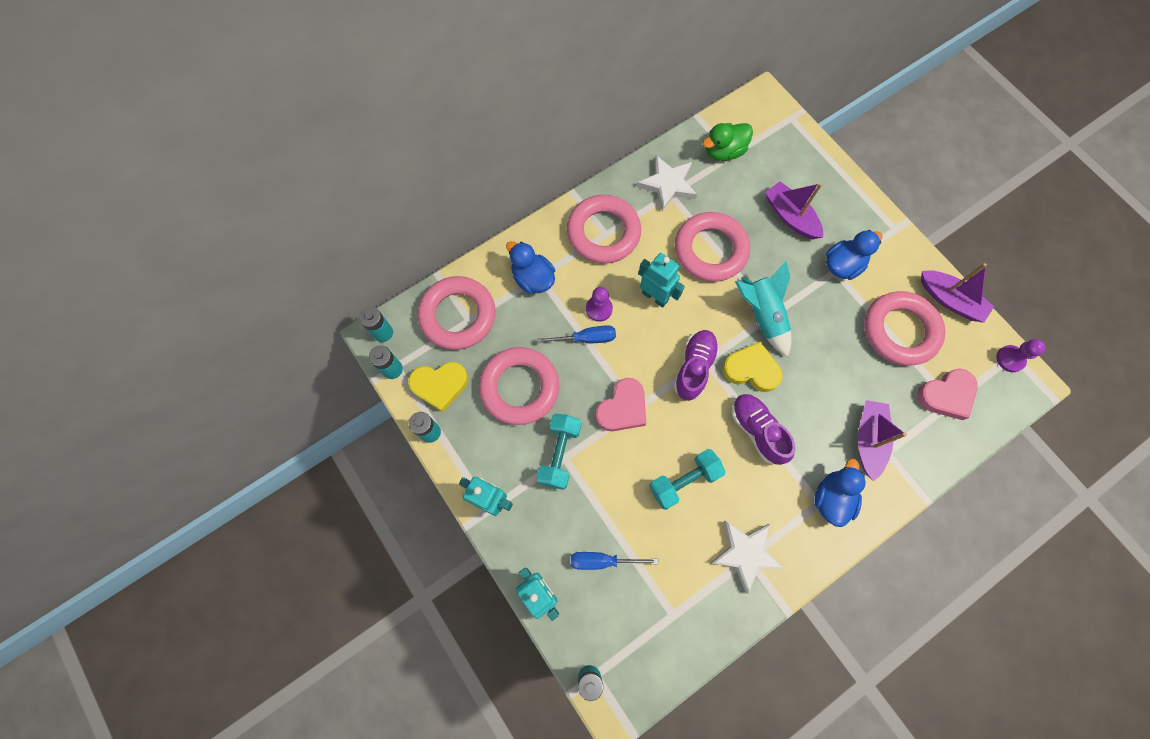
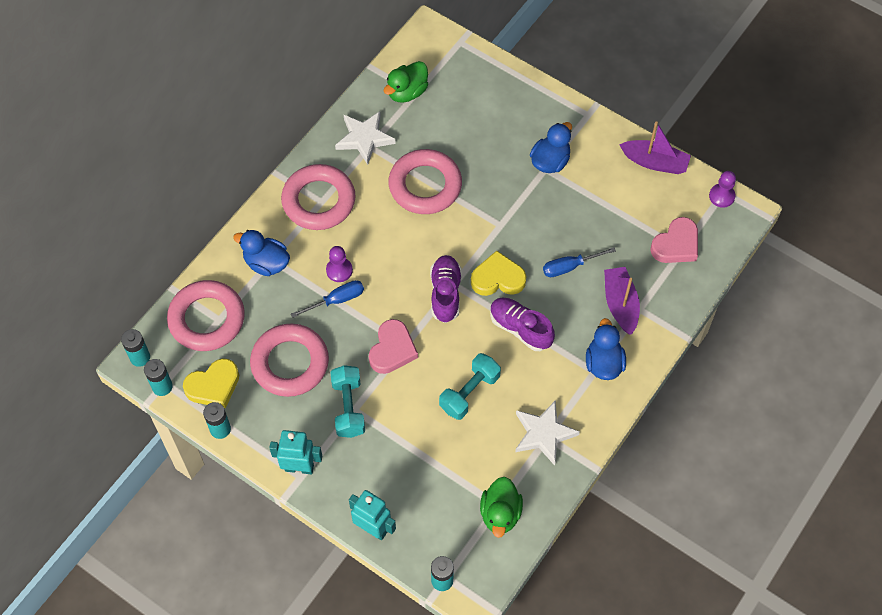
camera: 20 degrees left, 10 degrees down
blue screwdriver [571,552,658,570] -> blue screwdriver moved to [543,247,616,277]
turquoise robot [638,253,685,308] -> none
turquoise rocket [735,260,791,357] -> none
purple boat [765,182,823,239] -> none
pink ring [864,291,945,366] -> none
none -> green duck [480,477,523,538]

